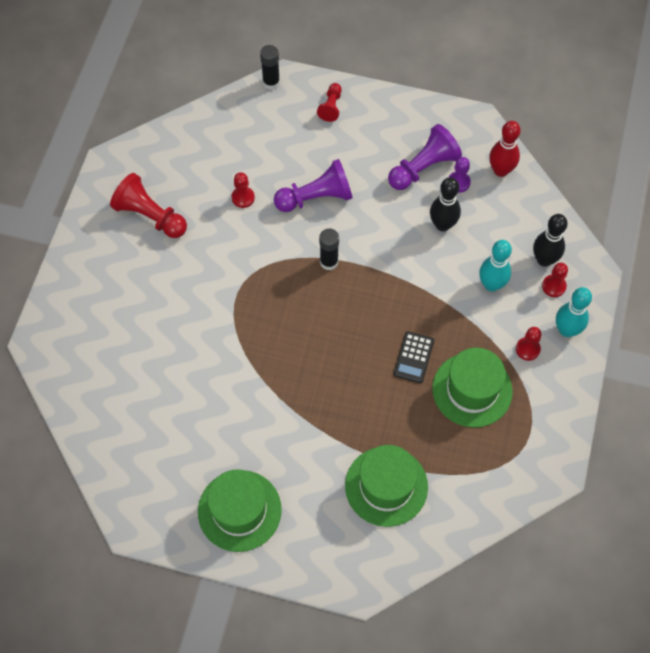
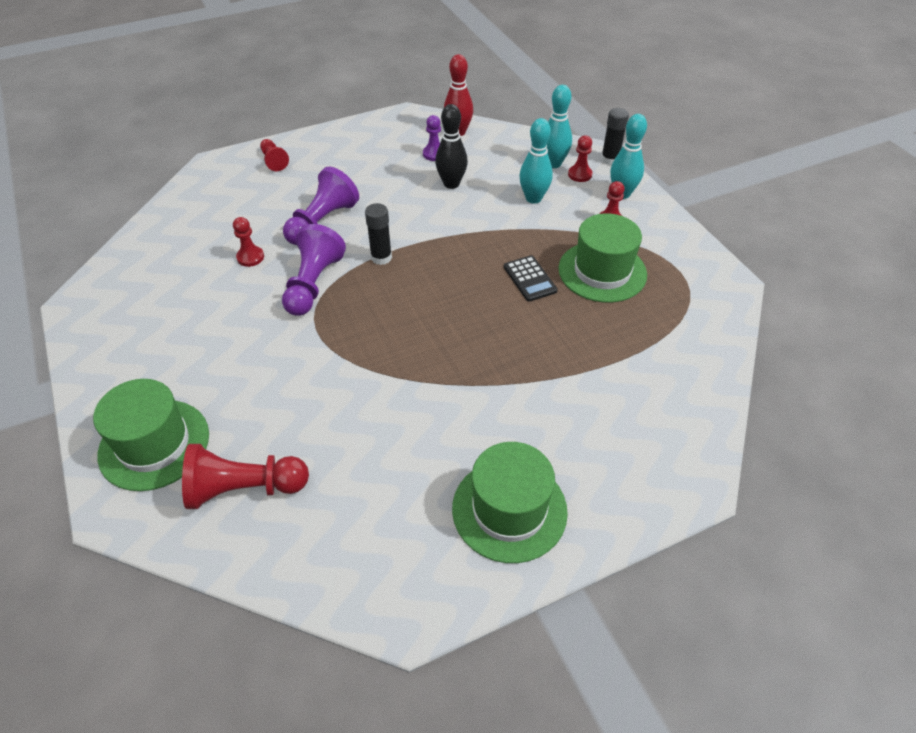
camera: 40 degrees left, 15 degrees down
red pawn [110,173,187,238] -> red pawn moved to [182,444,309,509]
black glue stick [260,45,280,90] -> black glue stick moved to [601,108,629,165]
green hat [345,445,428,527] -> green hat moved to [93,379,209,491]
purple pawn [388,124,462,190] -> purple pawn moved to [282,224,346,316]
black bowling pin [533,214,568,267] -> turquoise bowling pin [547,85,572,168]

